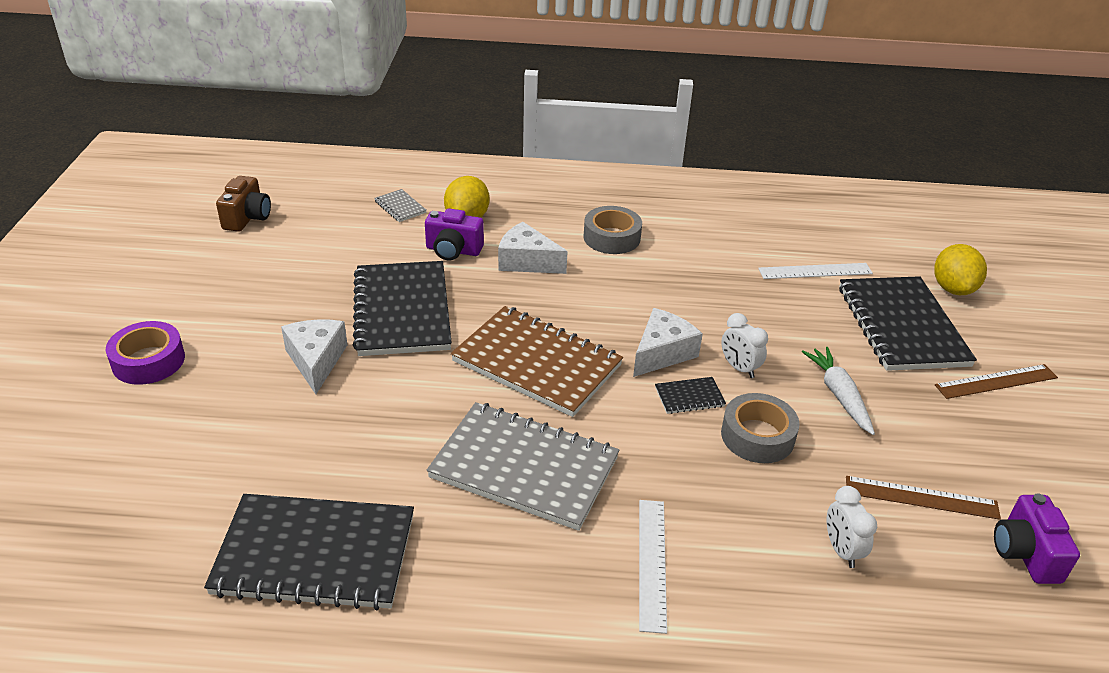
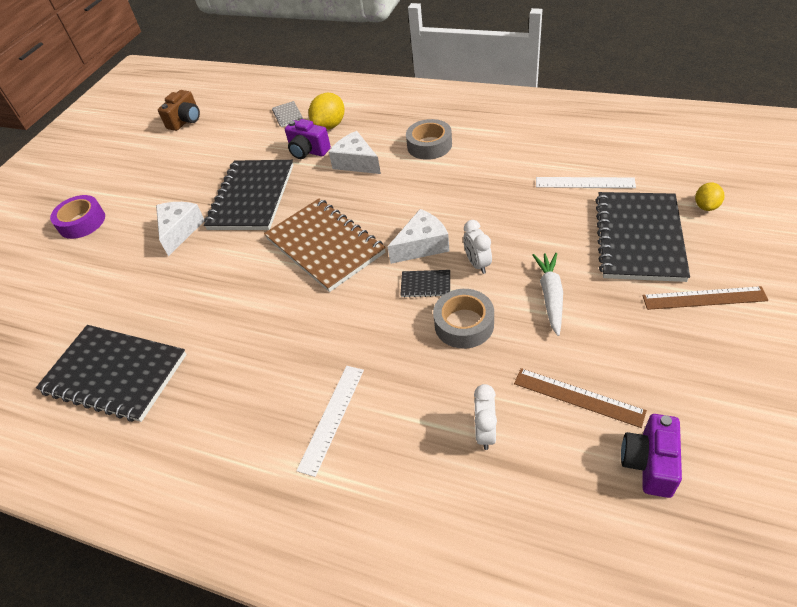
camera: 25 degrees right, 10 degrees up
grey notebook [427,402,619,531] -> none
yellow lemon [934,244,987,295] -> yellow lemon [695,182,724,211], size x0.61

